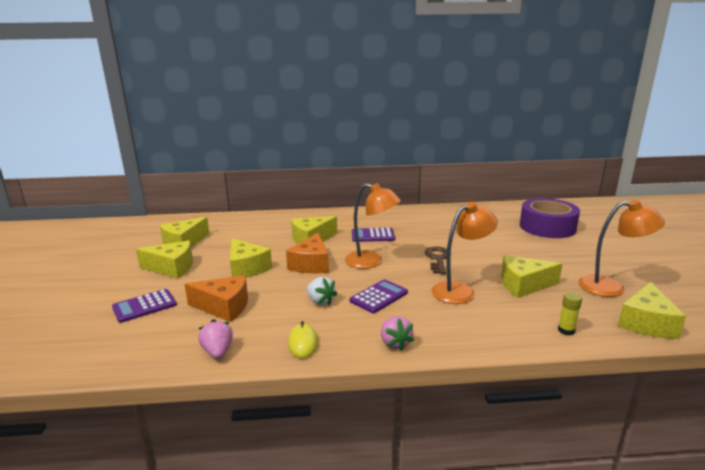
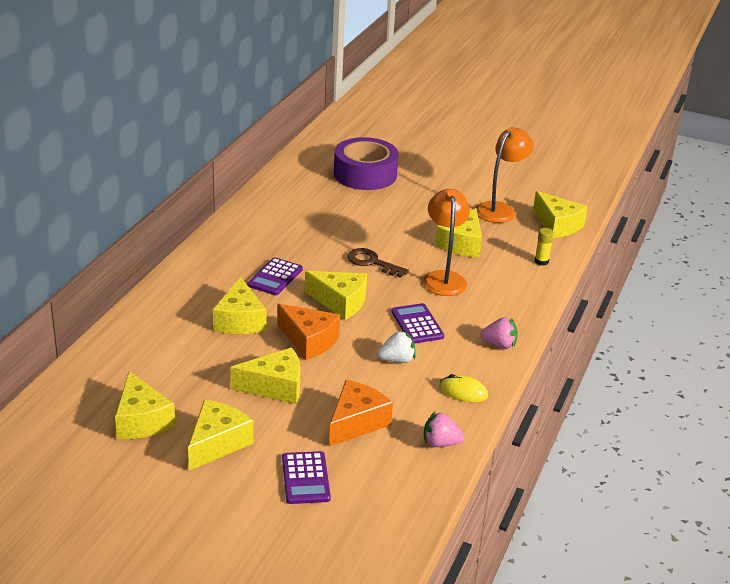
camera: 65 degrees left, 10 degrees up
orange lamp [345,183,401,269] -> yellow cheese [305,271,367,320]

